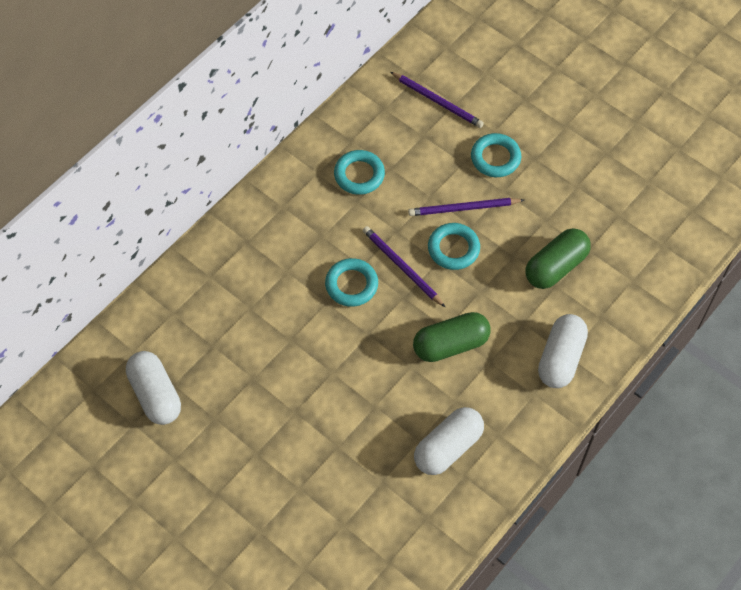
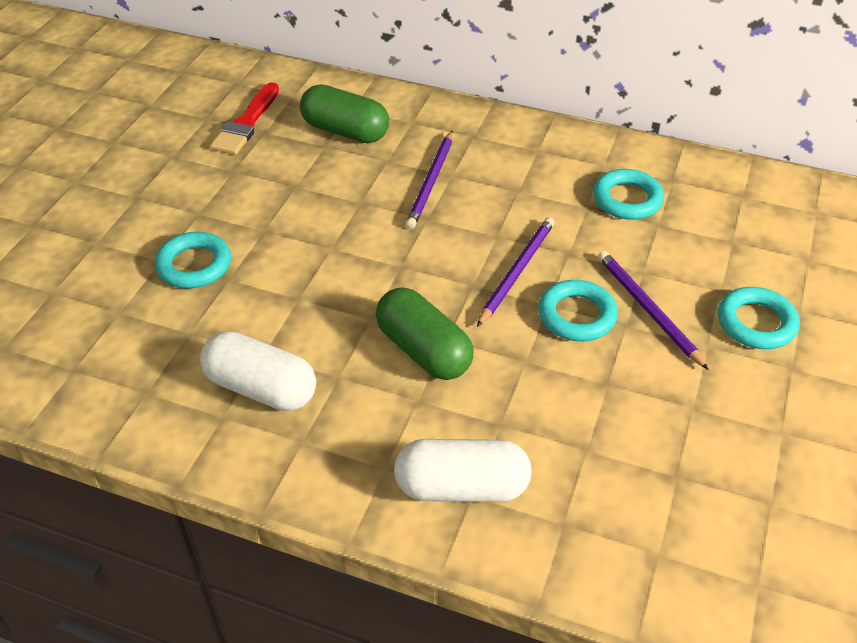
camera: 70 degrees right, 15 degrees down
white capsule [126,351,181,425] -> red brush [210,82,279,155]
turquoise ring [325,258,378,307] -> turquoise ring moved to [155,232,231,288]
purple pencil [390,72,484,128] -> purple pencil moved to [406,131,453,229]
green capsule [526,228,591,289] -> green capsule moved to [300,85,389,143]

